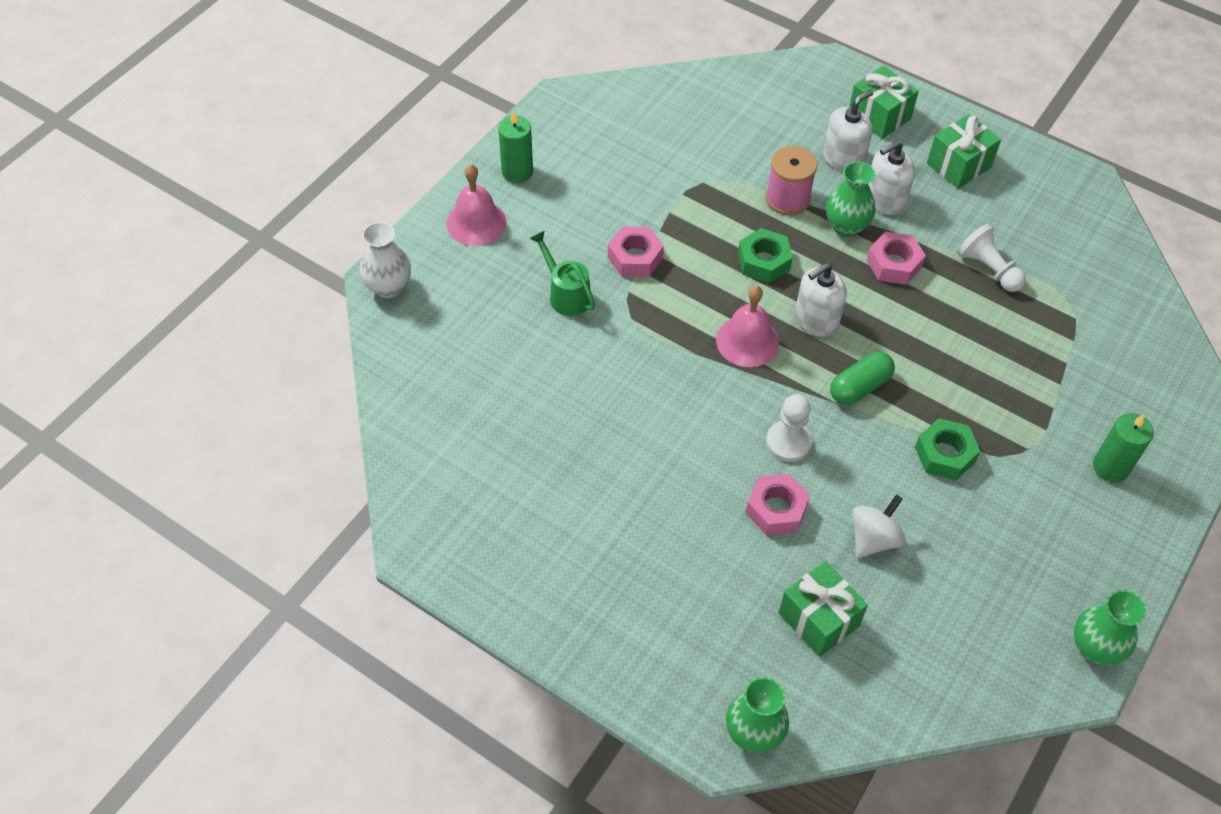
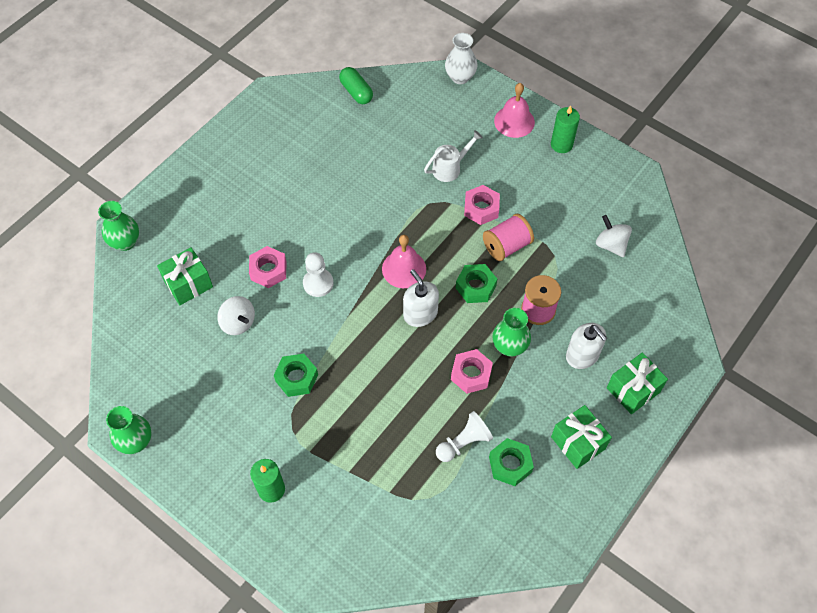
camera: 95 degrees right, 5 degrees up
green watering can [530,231,595,316] -> white watering can [424,130,483,182]
green capsule [830,352,895,405] -> green capsule moved to [339,67,373,104]
white soap dispenser [868,140,915,215] -> none
none -> pink spool [483,214,534,261]
none -> green nut [489,438,534,486]
none -> white spinning top [596,215,632,257]

